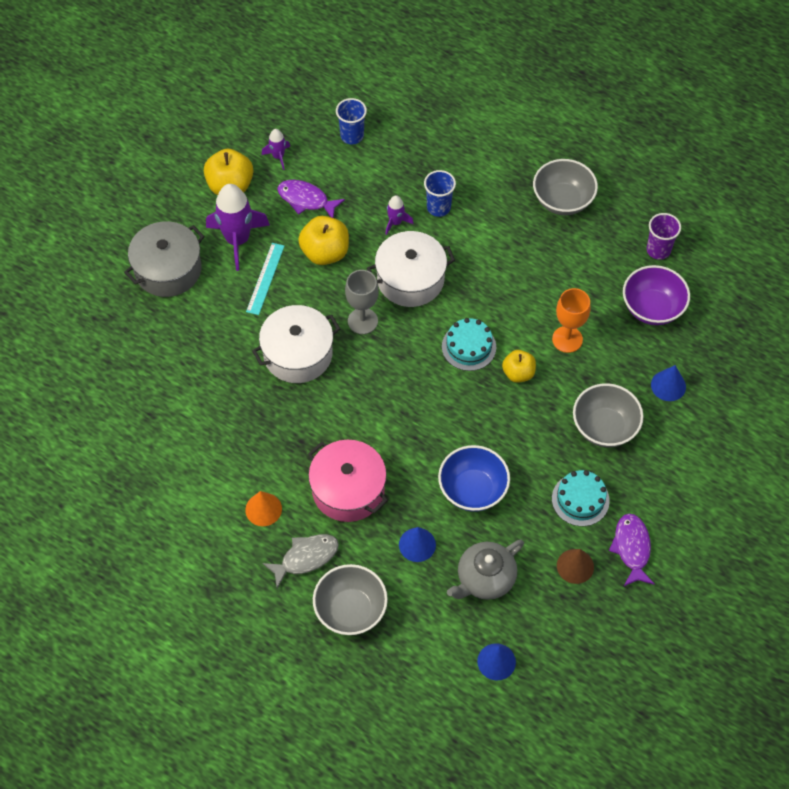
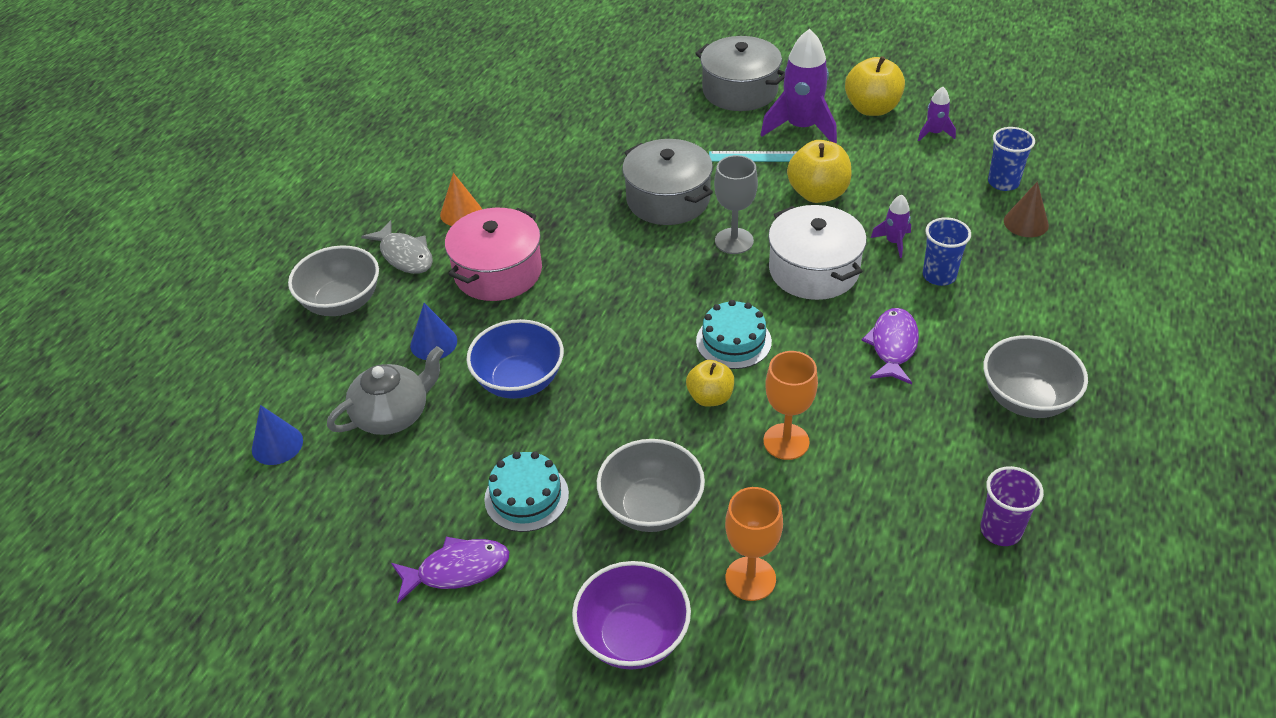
camera: 80 degrees right, 15 degrees down
white pot [252,305,340,383] -> grey pot [623,139,713,225]
purple fish [277,180,345,218] -> purple fish moved to [862,308,919,384]
grey teapot [447,539,524,600] -> grey teapot turned 105 degrees clockwise [327,346,444,435]
brown cone [557,549,594,584] -> brown cone moved to [1004,181,1049,237]
purple bowl [623,265,690,325] -> purple bowl moved to [572,561,691,670]
blue cone [651,365,686,401] -> orange goblet [725,487,783,601]

